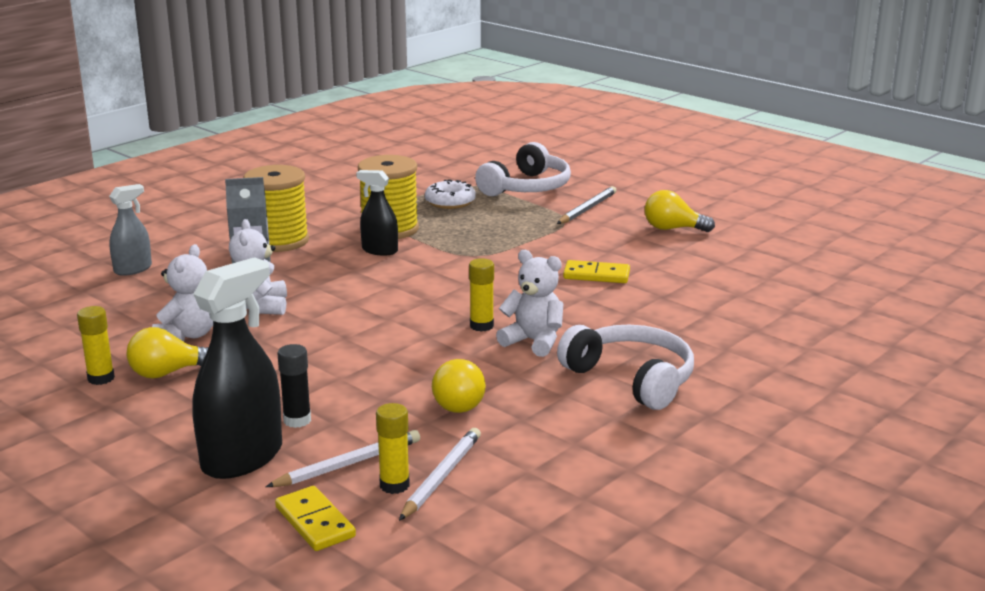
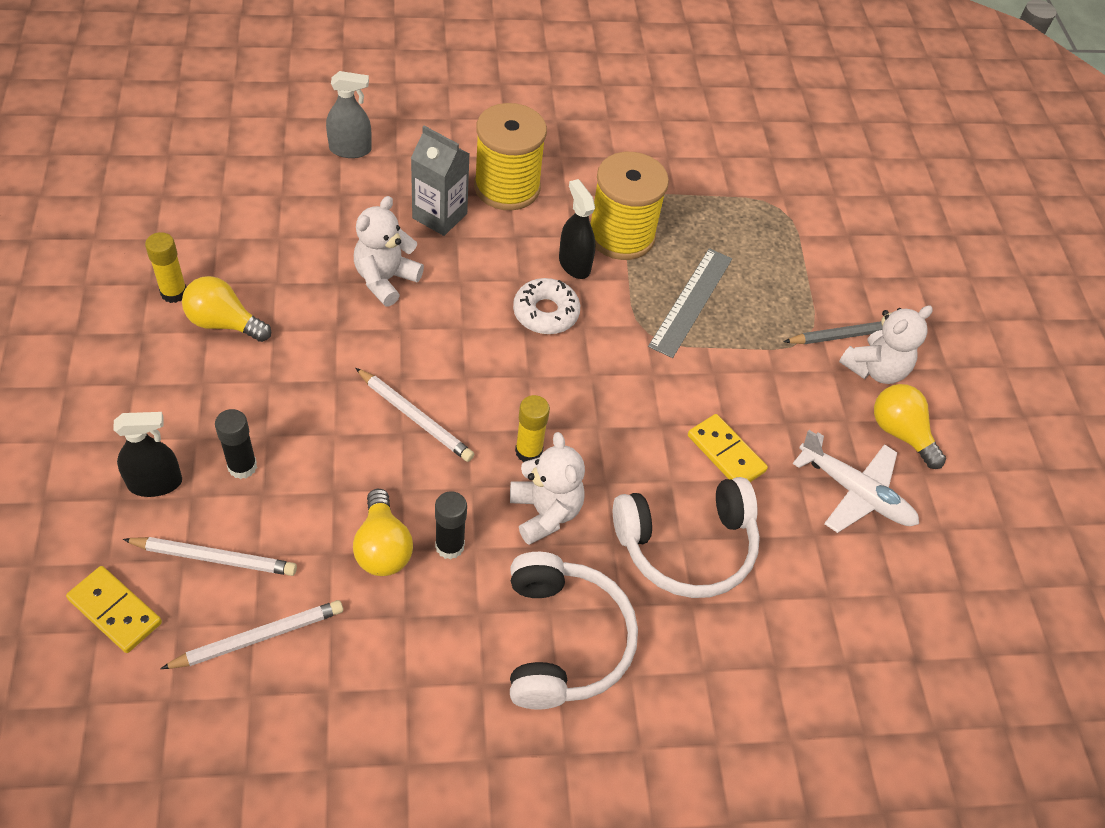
camera: 35 degrees right, 30 degrees up
white teddy bear [152,244,213,342] -> white teddy bear moved to [839,305,933,384]
black spray bottle [192,257,282,479] -> black spray bottle [113,412,182,497], size x0.57
yellow domino [275,486,356,551] -> yellow domino turned 60 degrees counterclockwise [66,566,162,653]
yellow glue stick [376,403,410,494] -> none
white donut [425,179,476,209] -> white donut moved to [513,278,580,334]
yellow light bulb [432,359,486,413] -> yellow light bulb turned 45 degrees counterclockwise [353,489,413,576]
white headphones [475,142,571,196] -> white headphones moved to [613,477,760,598]
none -> white pencil [355,368,474,462]
none -> black glue stick [435,491,467,559]
none -> grey ruler [648,248,732,358]
none -> white plane [793,430,919,533]

